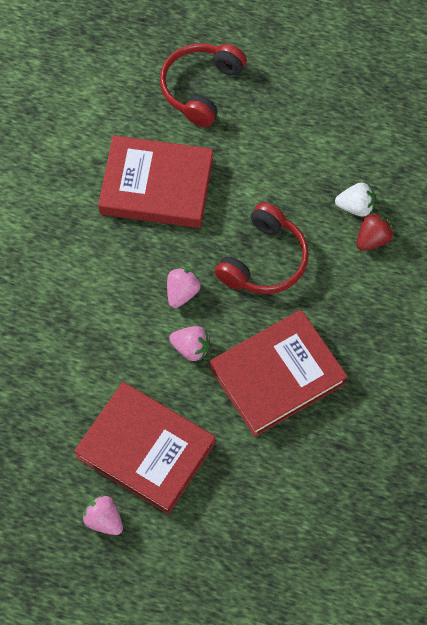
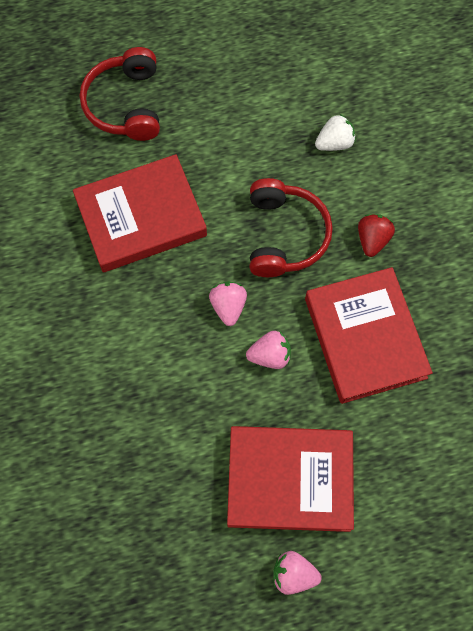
camera: 30 degrees left, 5 degrees up
red book [210,310,348,437] -> red book turned 45 degrees counterclockwise [305,267,433,404]
red strawberry [357,213,393,251] -> red strawberry moved to [358,214,395,257]

